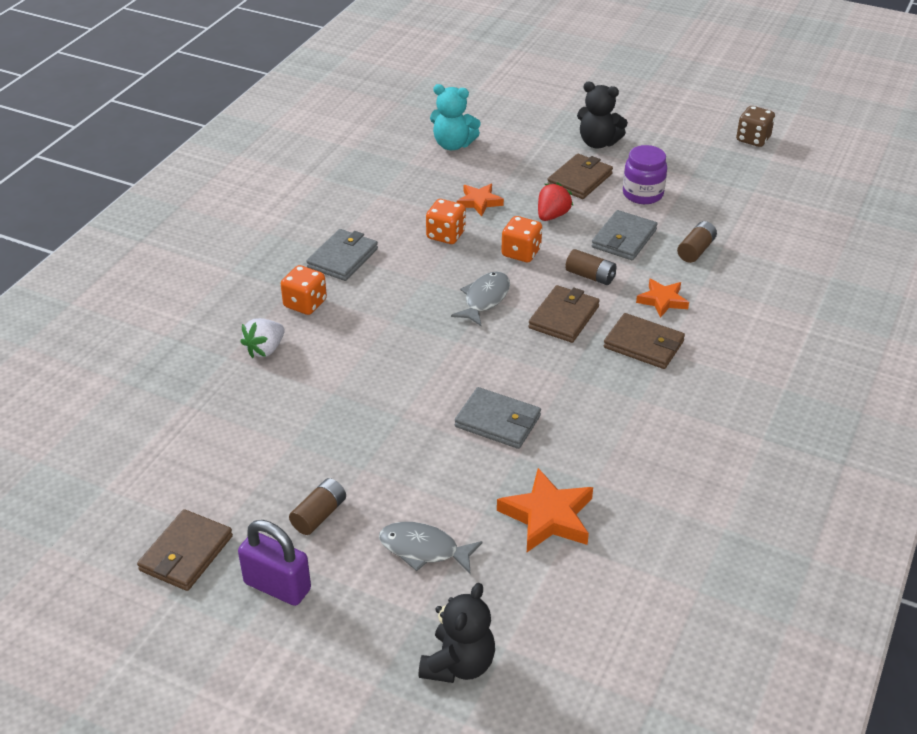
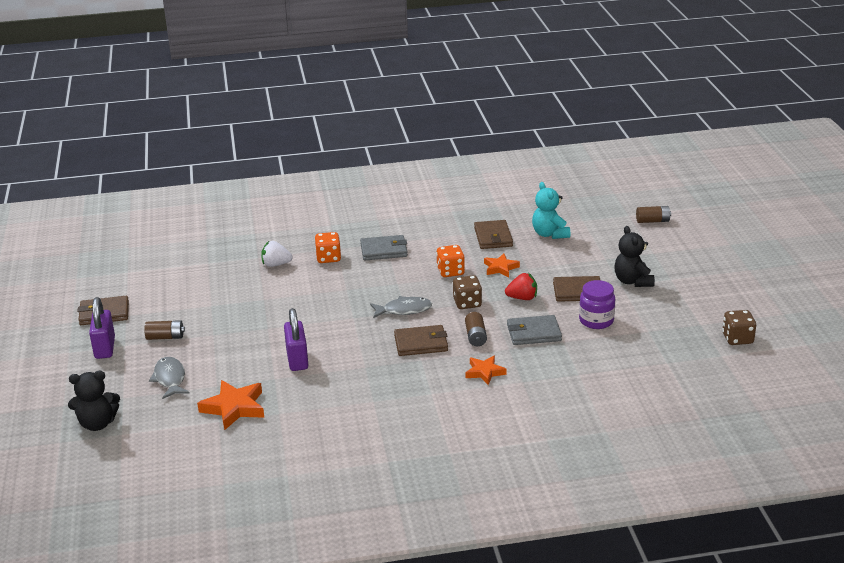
camera: 55 degrees right, 10 degrees down
grey wallet [455,387,541,449] -> purple padlock [284,308,308,371]
orange dice [501,216,542,262] -> brown dice [453,275,482,309]
brown wallet [604,313,685,369] -> brown wallet moved to [474,220,513,249]
brown battery [677,221,717,263] -> brown battery moved to [636,206,671,223]

